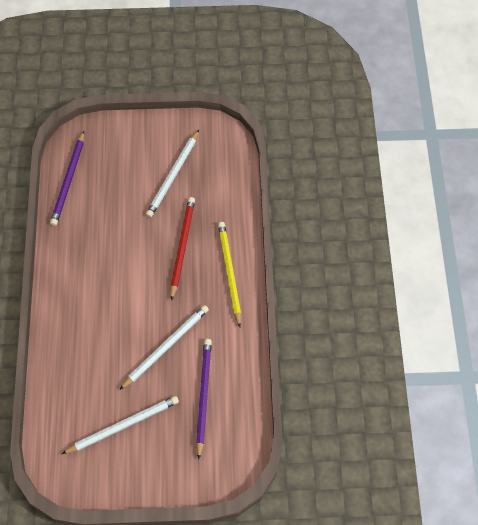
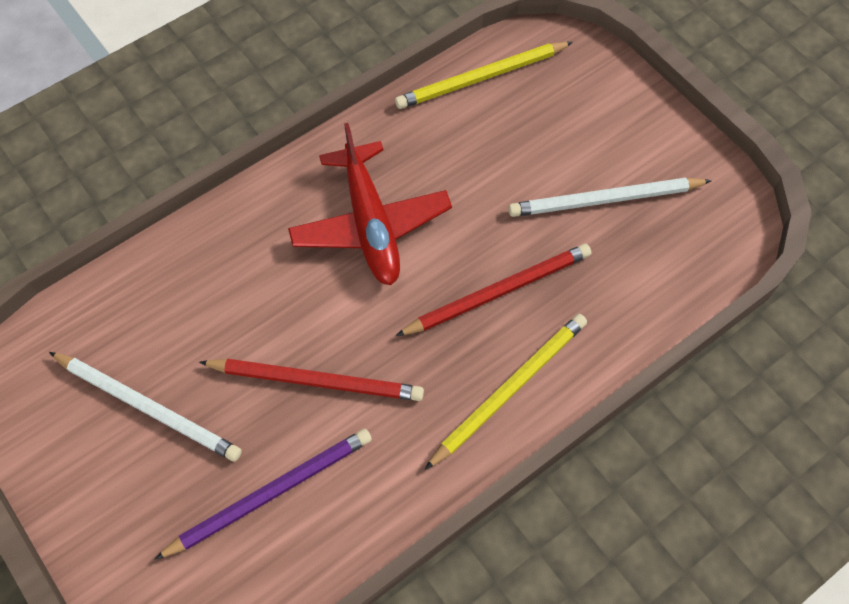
camera: 55 degrees right, 0 degrees up
purple pencil [50,131,84,226] -> yellow pencil [395,42,573,109]
white pencil [120,305,209,390] -> red pencil [199,359,424,401]
none -> red plane [288,123,452,285]

